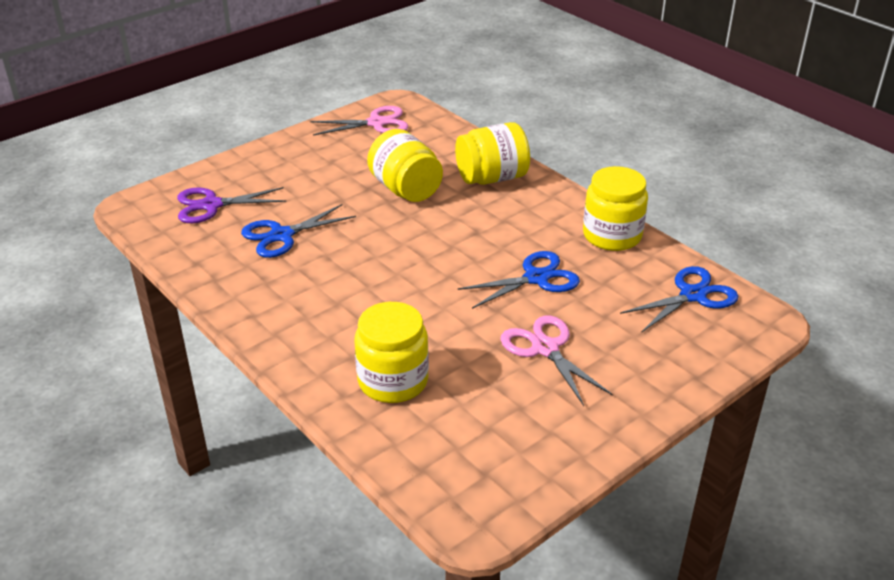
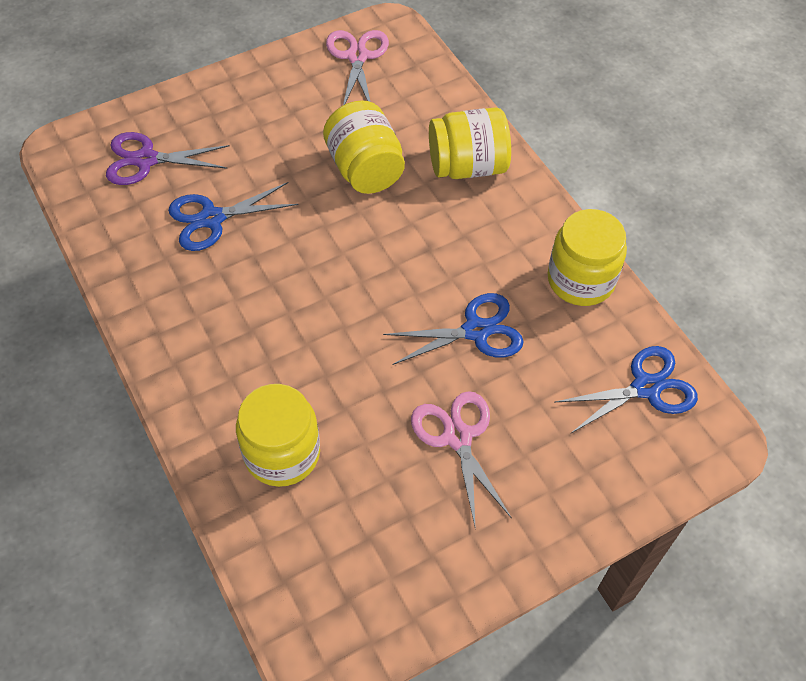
camera: 10 degrees right, 20 degrees up
pink scissors [310,106,408,135] -> pink scissors turned 90 degrees counterclockwise [326,30,389,105]

